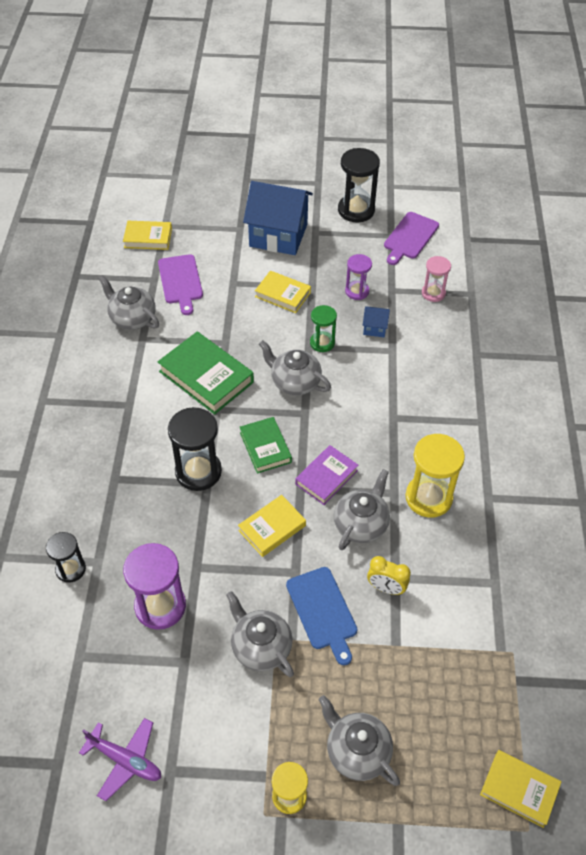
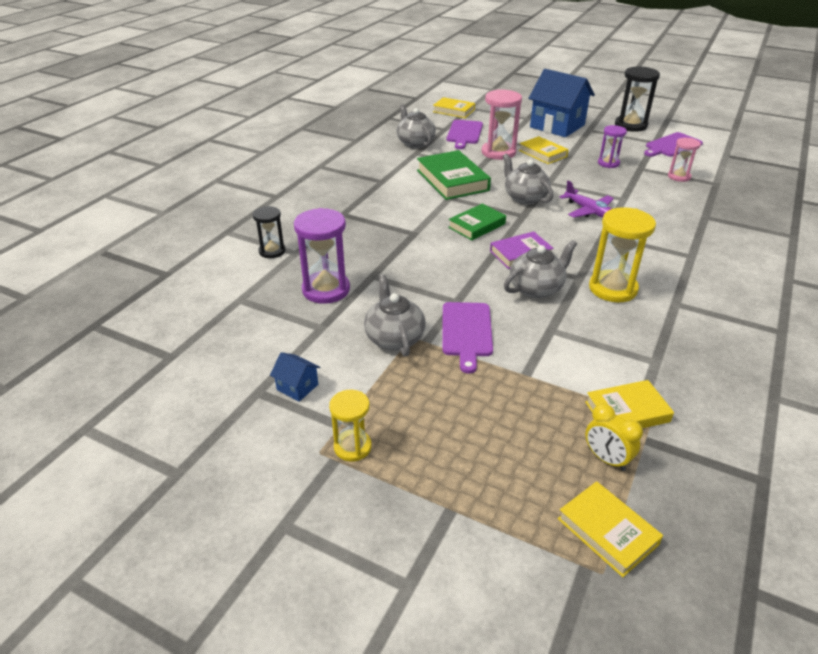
camera: 25 degrees right, 15 degrees down
purple plane [79,718,161,801] -> purple plane moved to [560,181,614,218]
black hourglass [168,407,222,491] -> none
yellow book [238,495,306,557] -> yellow book moved to [585,380,674,428]
green book [240,417,292,474] -> green book turned 45 degrees clockwise [448,204,506,240]
blue cutting board [286,567,357,665] -> purple cutting board [442,302,493,374]
green hourglass [310,305,337,352] -> none
grey teapot [319,695,400,786] -> none
blue house [363,306,390,337] -> blue house moved to [270,352,320,402]
yellow clock [367,556,411,595] -> yellow clock moved to [585,404,643,471]
none -> pink hourglass [482,89,522,160]

